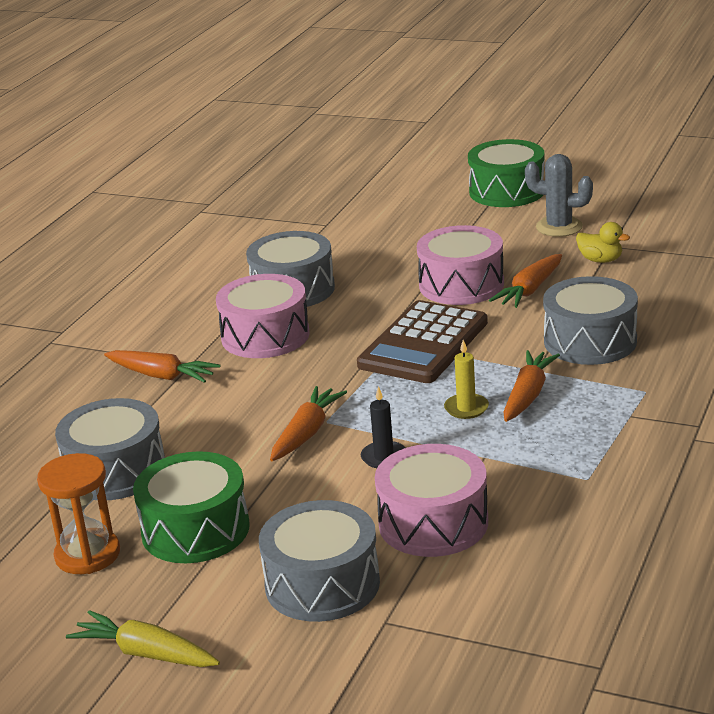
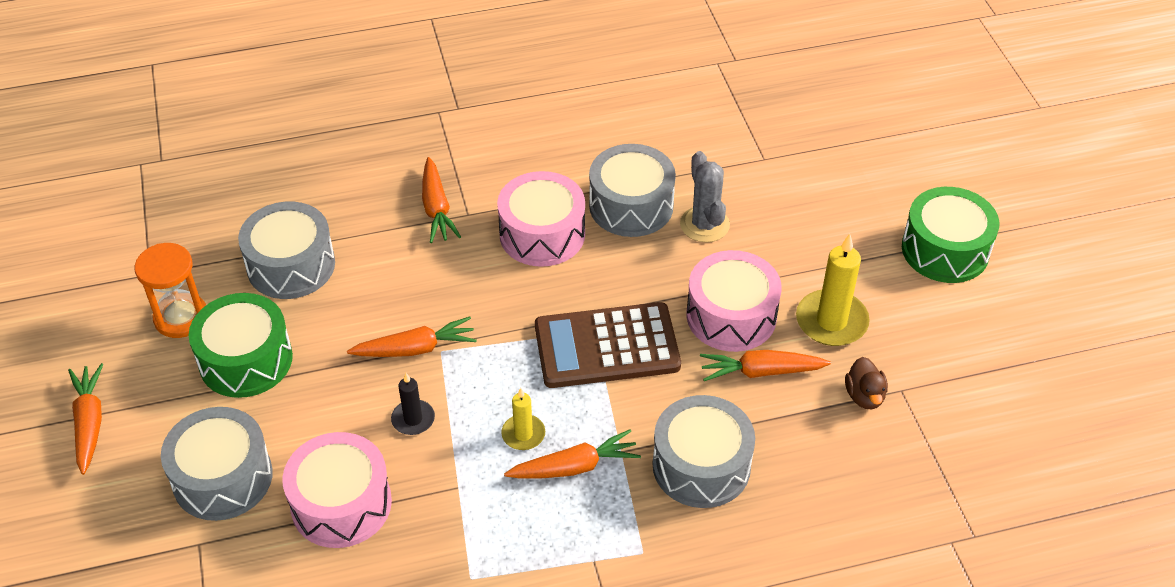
camera: 50 degrees right, 20 degrees up
yellow carrot [66,610,220,667] -> orange carrot [68,363,103,475]
grey cactus [525,154,593,237] -> grey cactus moved to [680,151,730,243]
yellow duck [576,222,630,263] -> brown duck [845,357,888,409]
none -> yellow candle [796,234,870,346]

